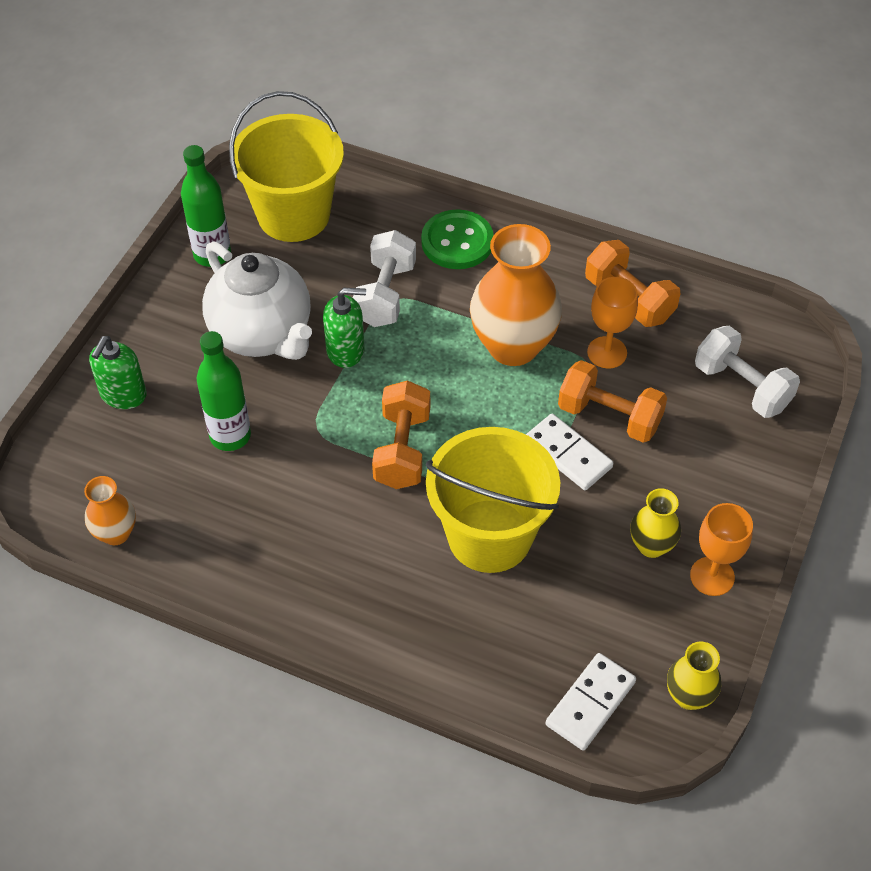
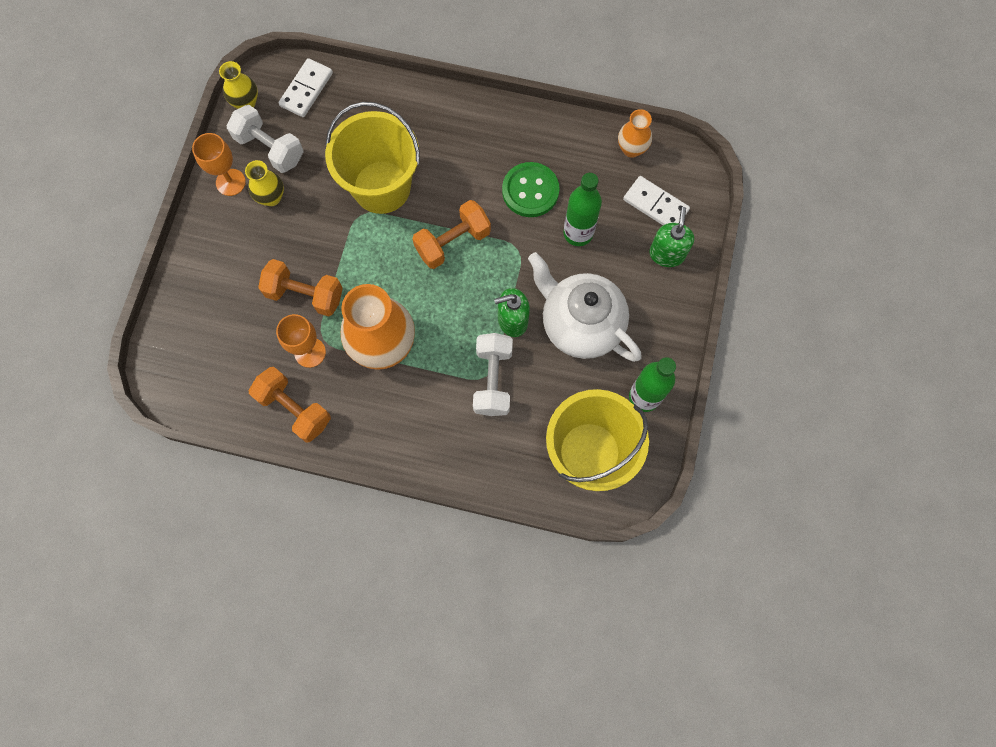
camera: 170 degrees right, 20 degrees up
orange dumbbell [372,380,430,489] -> orange dumbbell turned 60 degrees clockwise [412,200,491,269]
green button [421,209,494,269] -> green button moved to [502,162,560,217]
white domino [526,414,613,490] -> white domino moved to [623,176,690,225]
white dumbbell [695,326,800,418] -> white dumbbell moved to [227,105,304,173]

